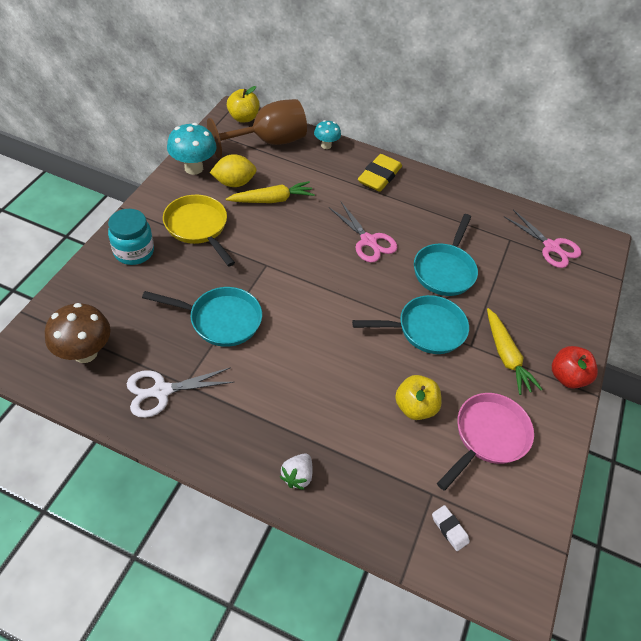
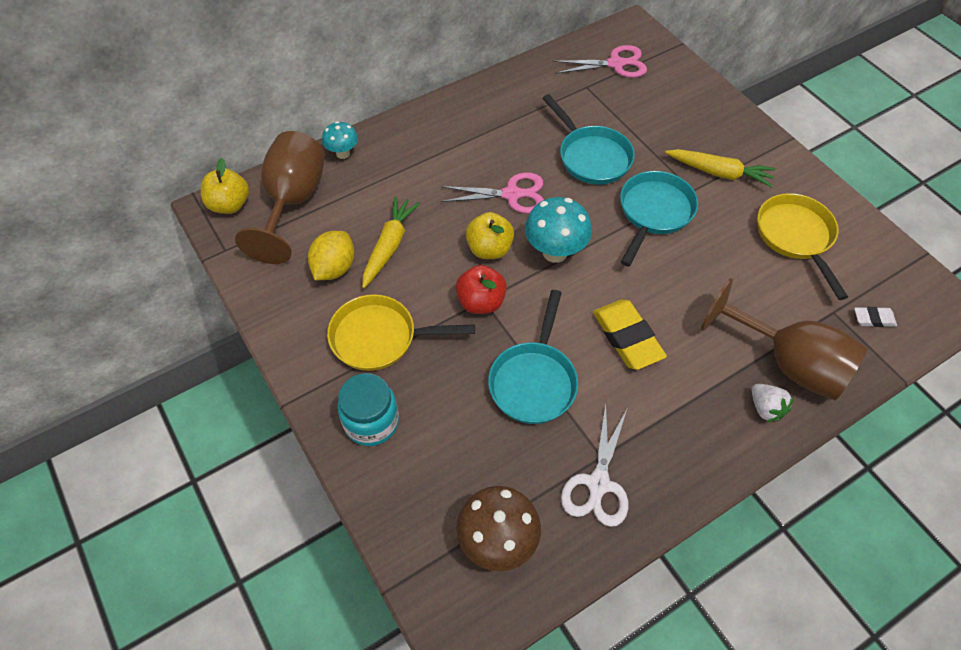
camera: 50 degrees left, 5 degrees up
turquoise pan [142,287,262,347] -> turquoise pan turned 150 degrees clockwise [488,290,578,424]
turquoise mushroom [167,123,217,175] -> turquoise mushroom moved to [525,197,592,263]
yellow eraser [358,154,402,192] -> yellow eraser moved to [593,300,667,370]
yellow apple [395,375,442,420] -> yellow apple moved to [465,212,514,259]
pink pan [437,393,534,491] -> yellow pan [758,193,848,300]
red apple [552,346,598,389] -> red apple moved to [456,265,507,314]
none -> brown goblet [701,278,868,400]

